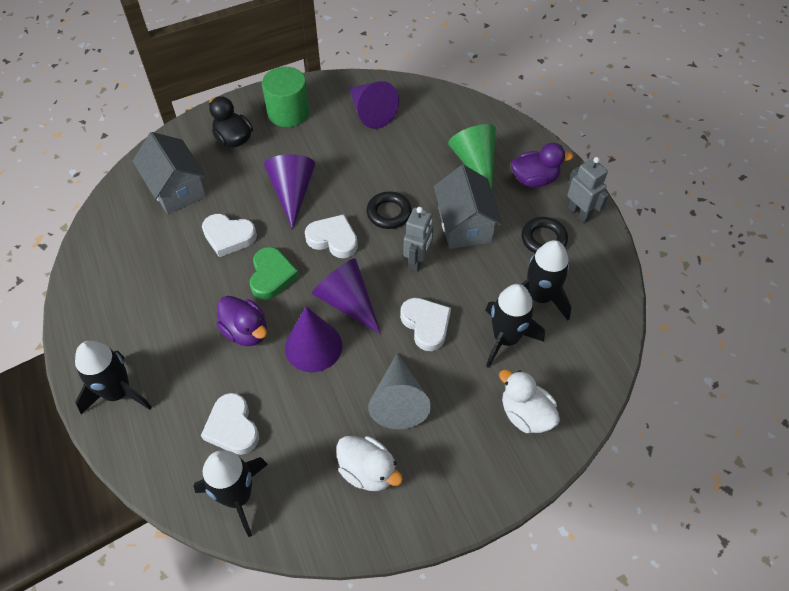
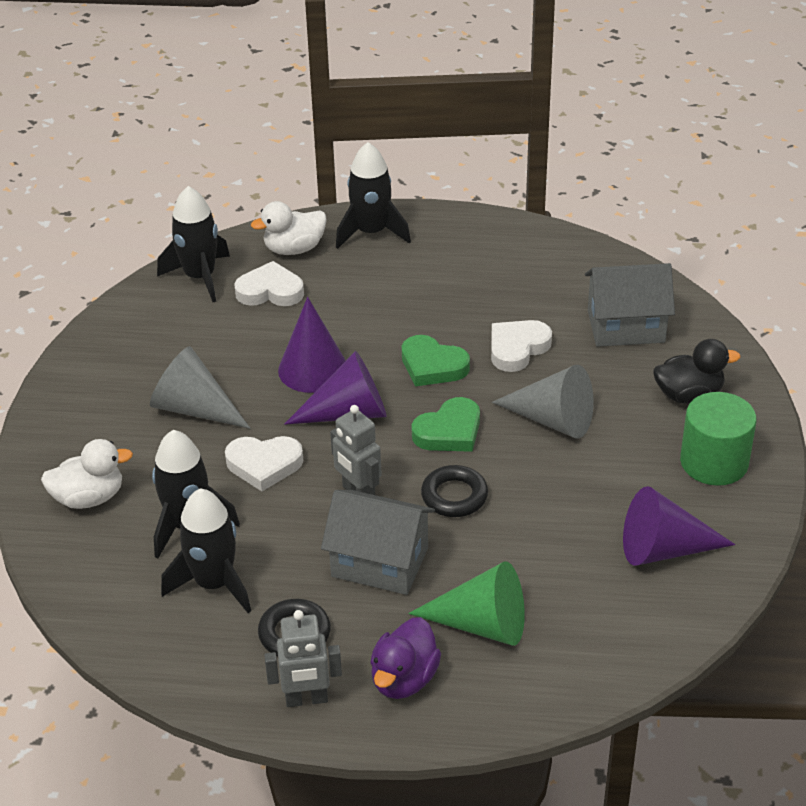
camera: 120 degrees right, 15 degrees down
purple duck [216,296,267,346] -> none
purple cone [264,154,315,229] -> grey cone [492,365,594,439]
white heart [305,214,358,258] -> green heart [411,397,480,452]
white duck [336,436,403,491] -> white duck moved to [251,201,327,255]

